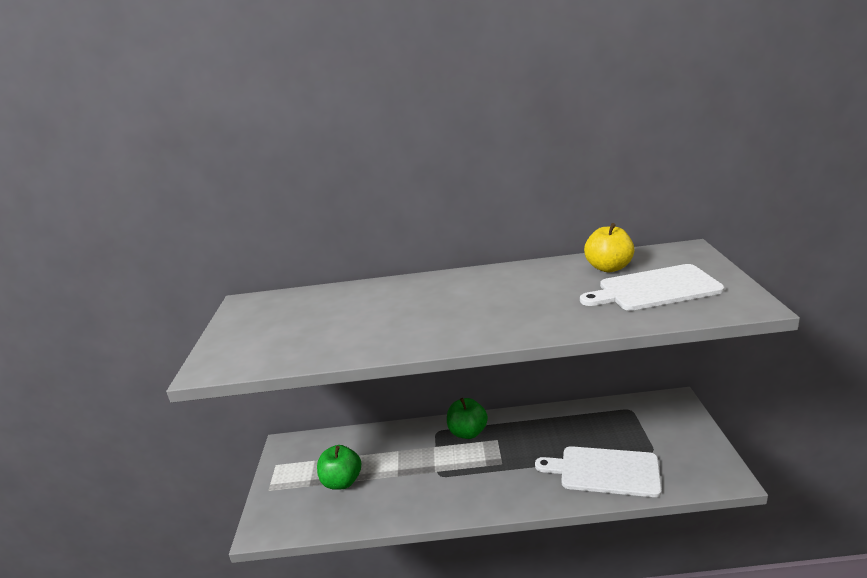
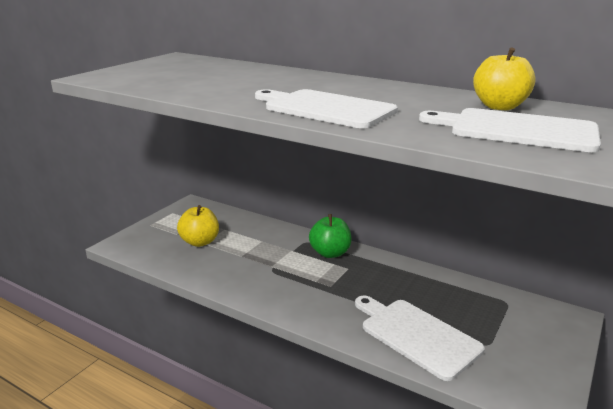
camera: 30 degrees right, 0 degrees up
green apple [317,445,361,490] -> yellow apple [177,205,219,247]
none -> white cutting board [255,89,398,128]

